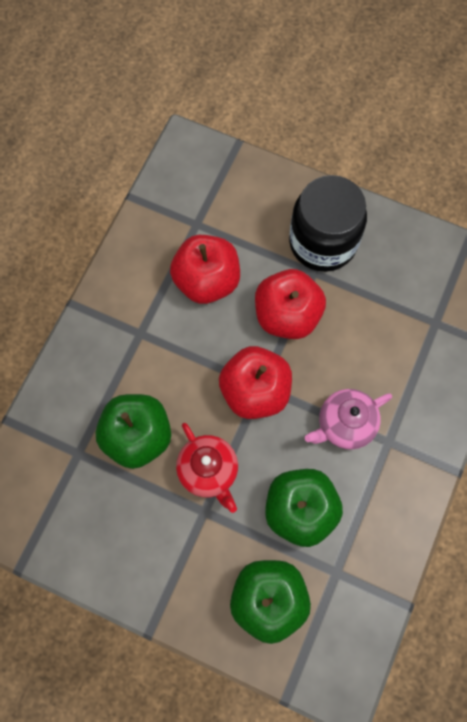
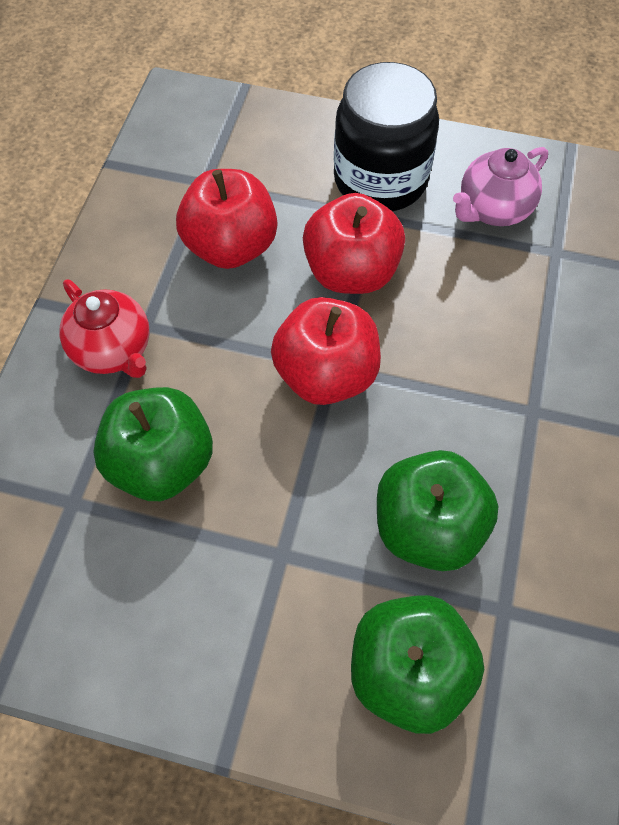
camera: 10 degrees left, 10 degrees down
red teapot [176,423,238,513] -> red teapot moved to [60,280,150,378]
pink teapot [305,389,392,450] -> pink teapot moved to [453,147,548,226]

